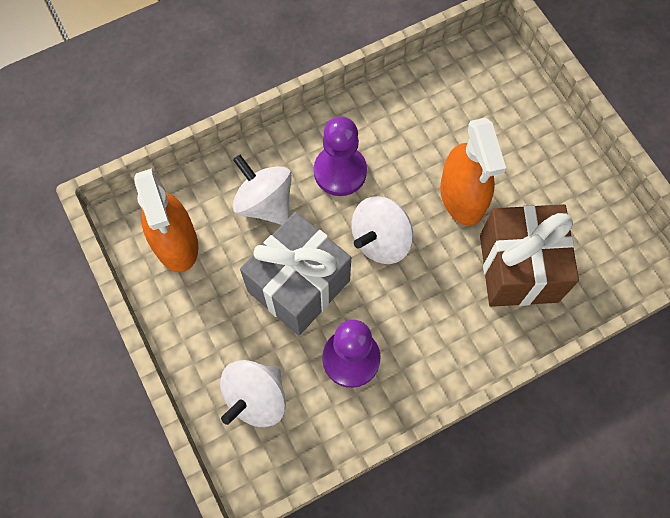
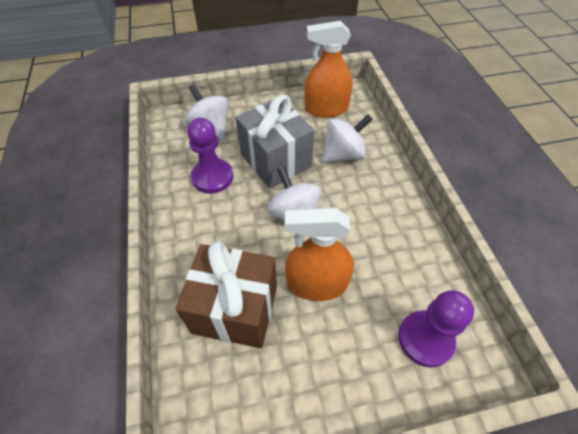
camera: 105 degrees right, 15 degrees down
purple pawn [314,116,367,196] -> purple pawn moved to [398,290,474,368]

